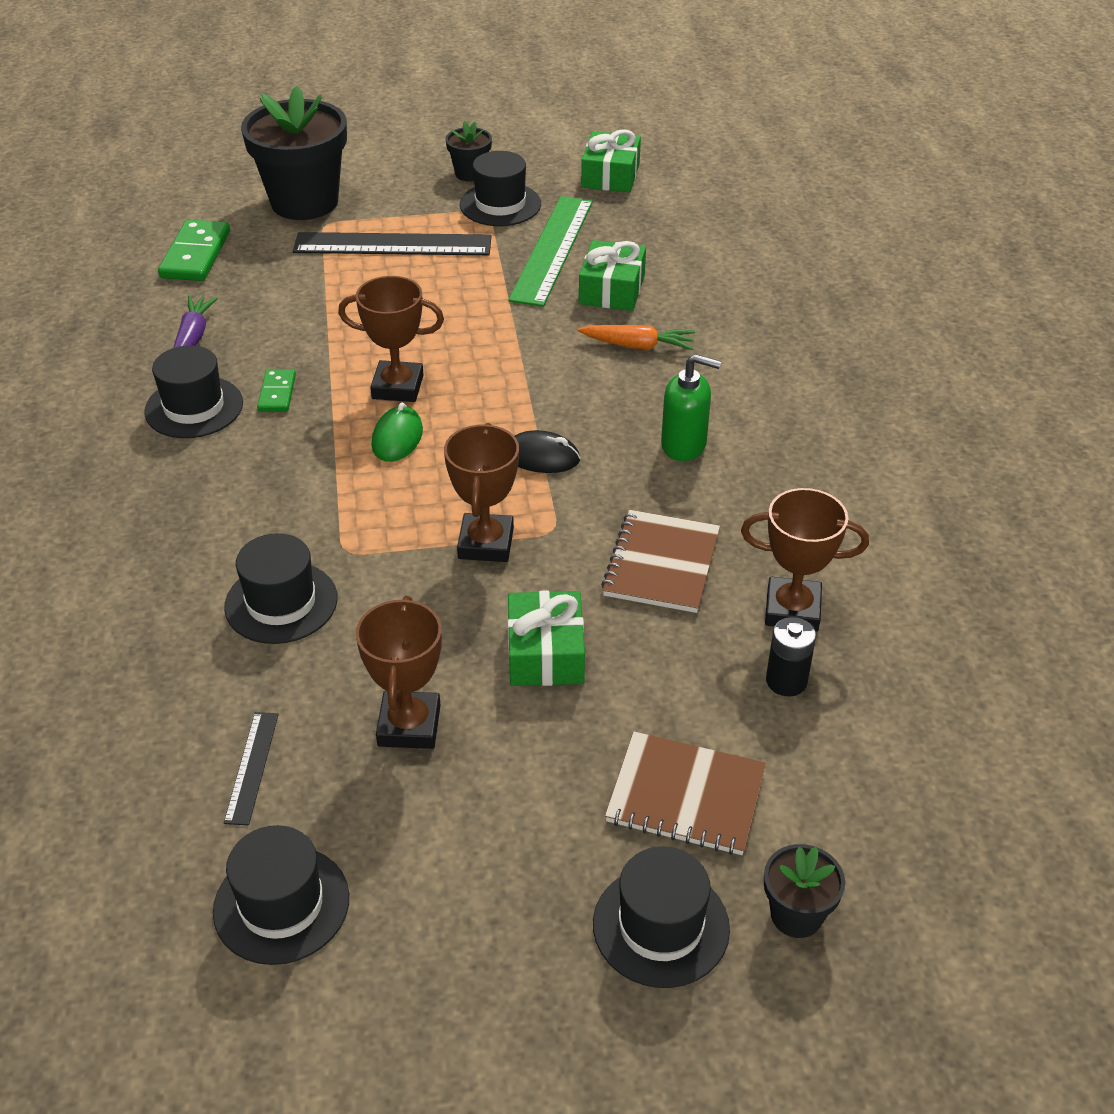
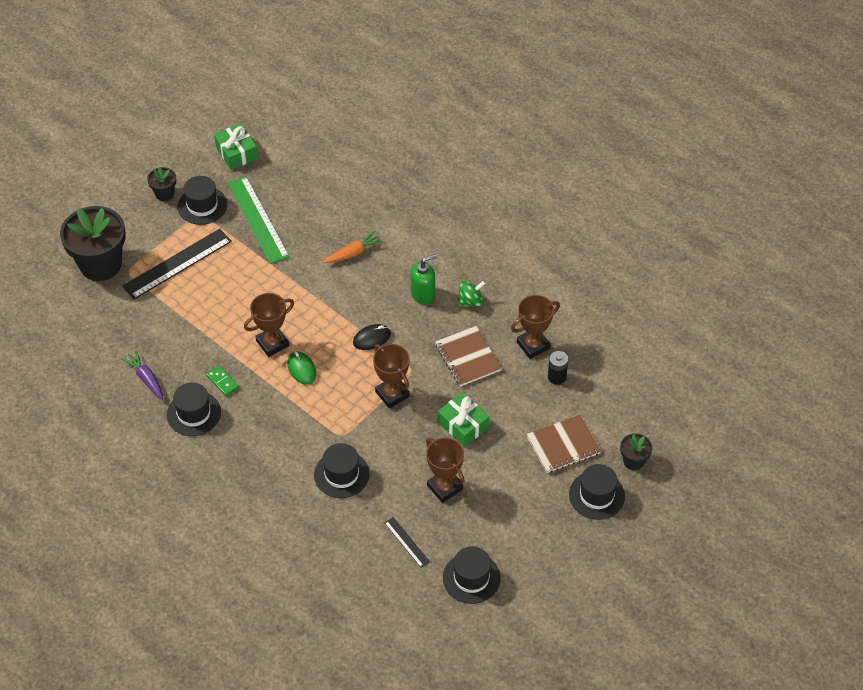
camera: 40 degrees left, 10 degrees up
green domino [158,220,230,281] -> none
green gift [579,240,646,311] -> none
none -> green spinning top [457,281,486,306]

